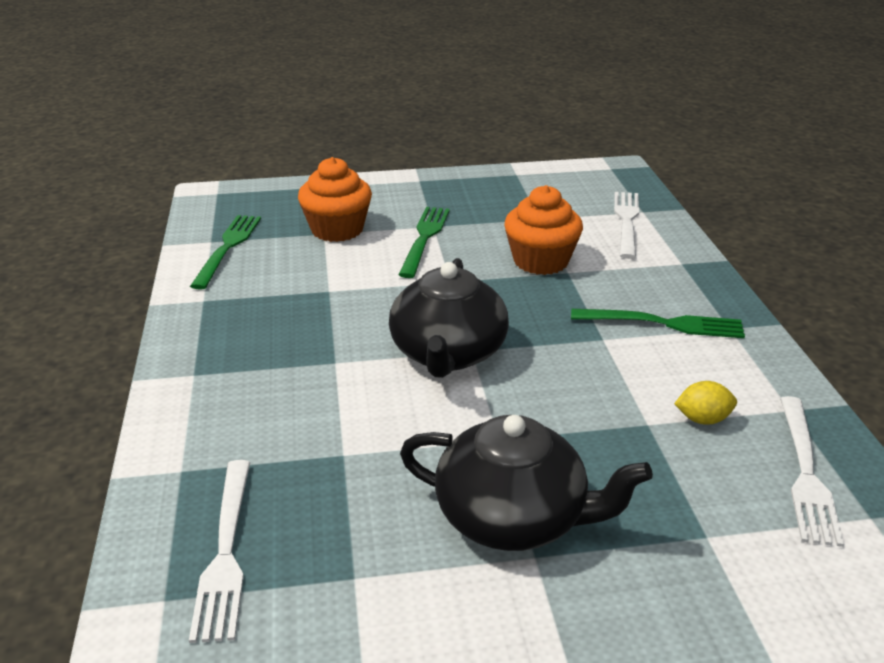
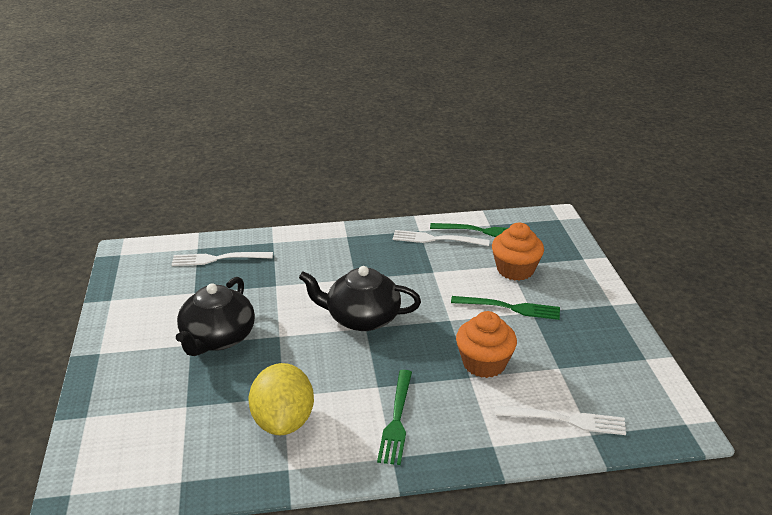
camera: 90 degrees right, 0 degrees up
yellow lemon [674,381,737,425] -> yellow lemon [248,363,314,435], size x2.25
white fork [780,396,844,547] -> white fork moved to [393,230,490,246]

